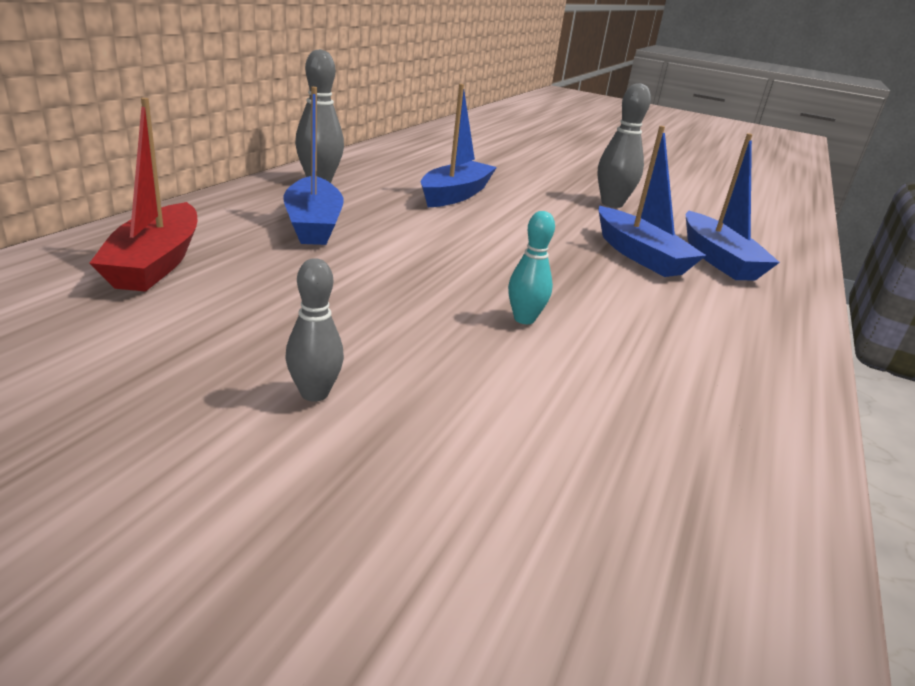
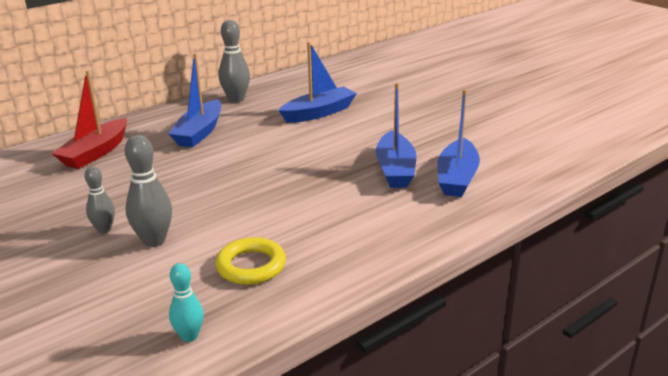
camera: 30 degrees right, 0 degrees up
turquoise bowling pin [508,211,555,324] -> turquoise bowling pin moved to [169,263,204,342]
grey bowling pin [598,83,651,208] -> grey bowling pin moved to [125,135,172,247]
none -> yellow ring [215,237,286,285]

